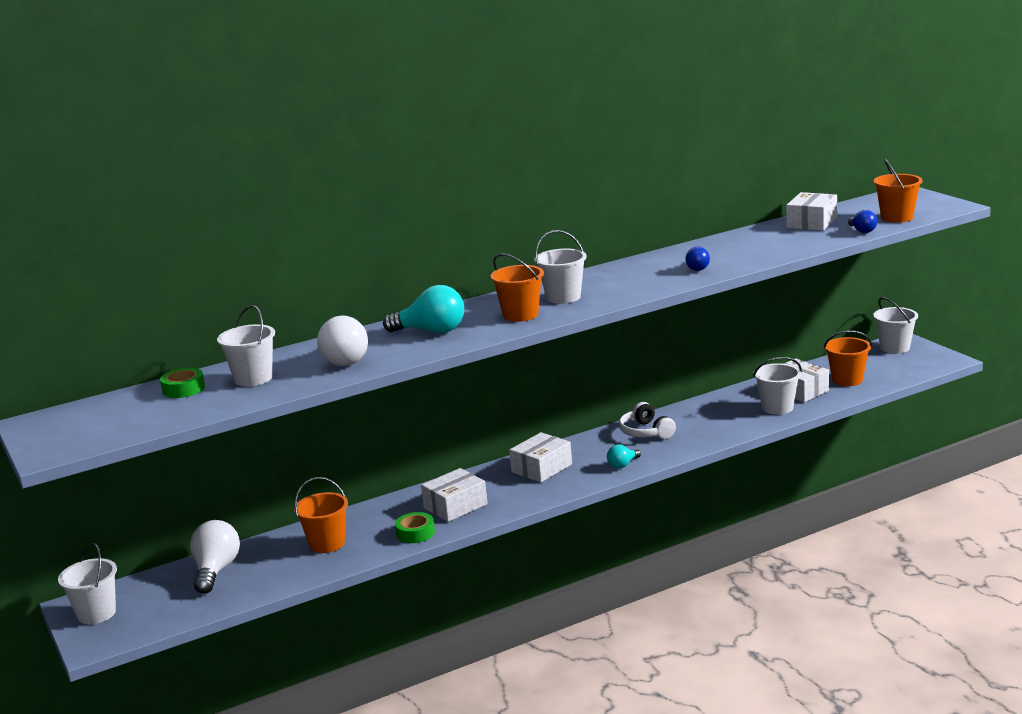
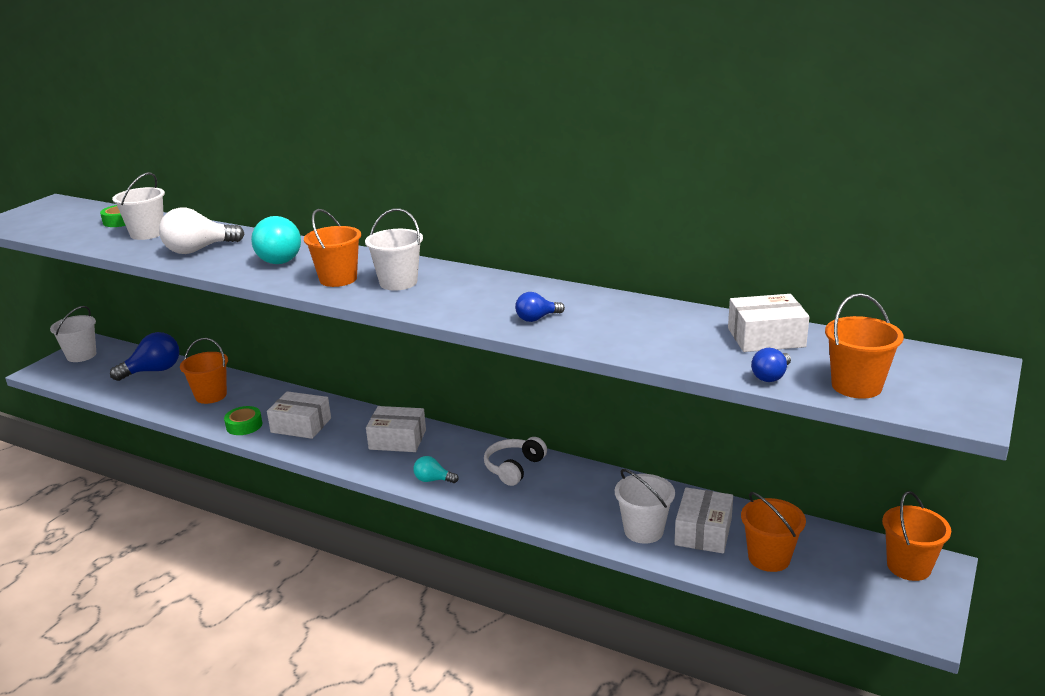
camera: 55 degrees right, 5 degrees up
white light bulb [190,520,240,594] -> blue light bulb [110,332,179,381]
white bucket [873,297,918,354] -> orange bucket [882,491,951,581]

